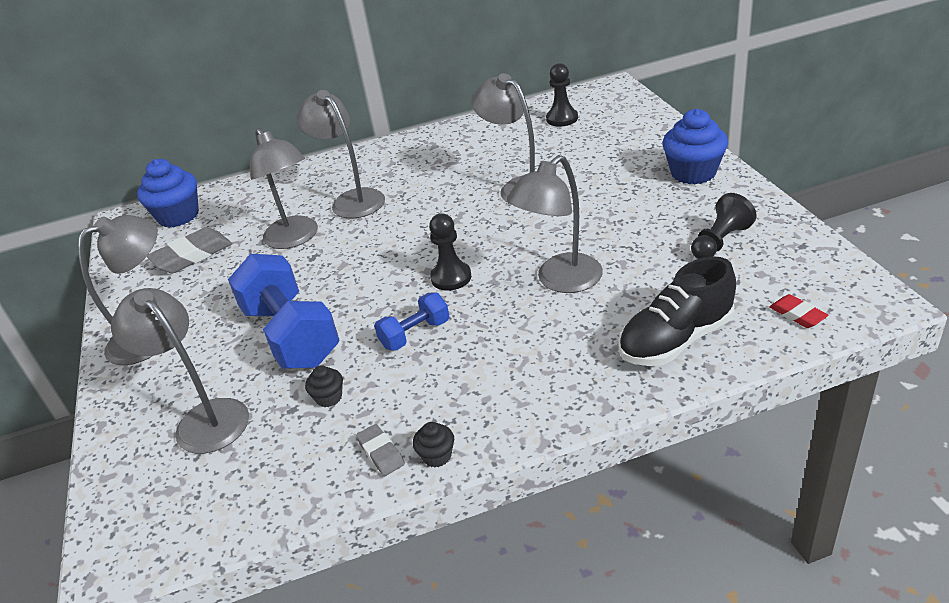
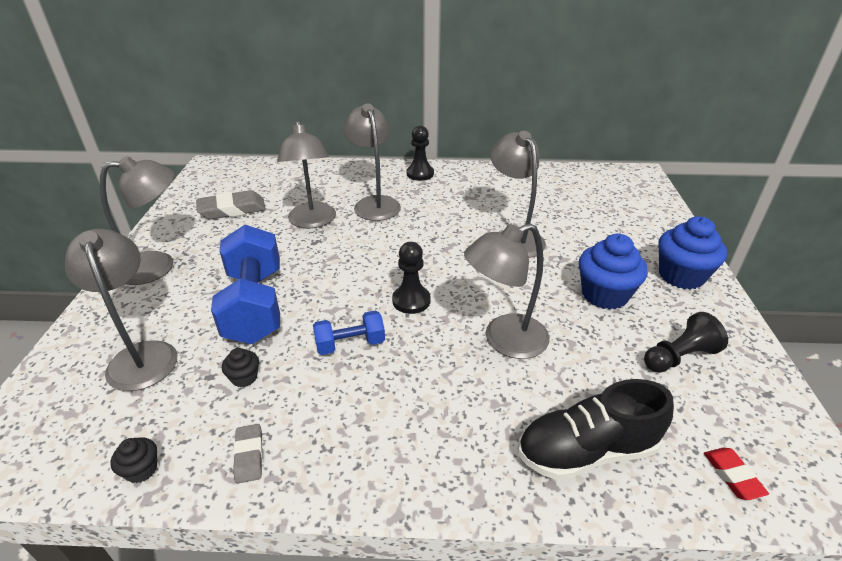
camera: 15 degrees right, 0 degrees up
blue cupcake [137,159,199,228] -> blue cupcake moved to [579,234,648,310]
black cupcake [413,422,454,467] -> black cupcake moved to [111,437,157,483]
black pawn [546,63,578,127] -> black pawn moved to [407,126,434,181]

